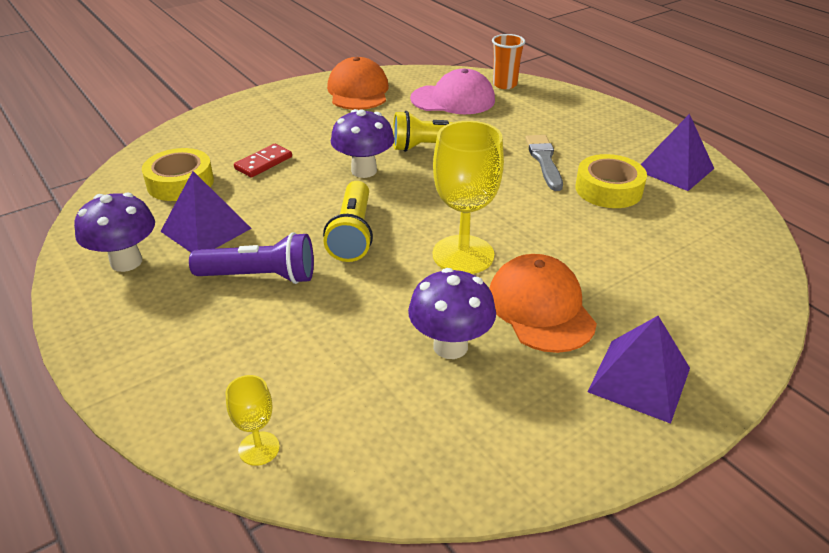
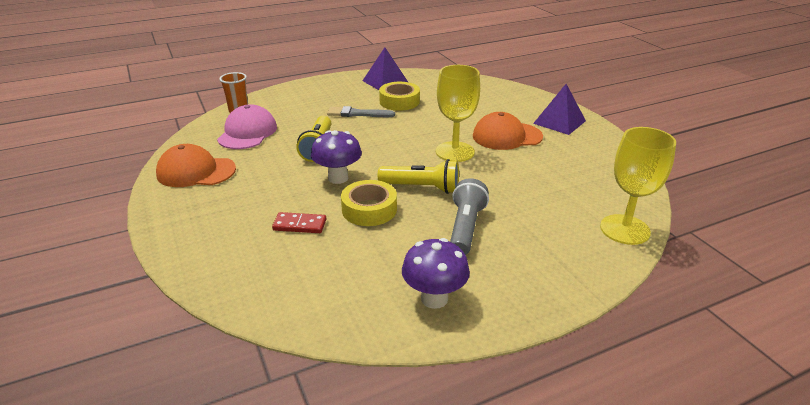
camera: 80 degrees left, 5 degrees down
yellow tape [142,148,214,201] -> yellow tape moved to [341,180,397,226]
purple pyramid [160,171,252,252] -> none
purple flashlight [189,232,314,284] -> grey flashlight [450,178,489,255]
yellow goblet [225,375,280,466] -> yellow goblet [600,127,676,245], size x2.04
red domino [234,144,292,177] -> red domino turned 45 degrees counterclockwise [272,212,326,233]
purple mushroom [408,268,496,359] -> none

